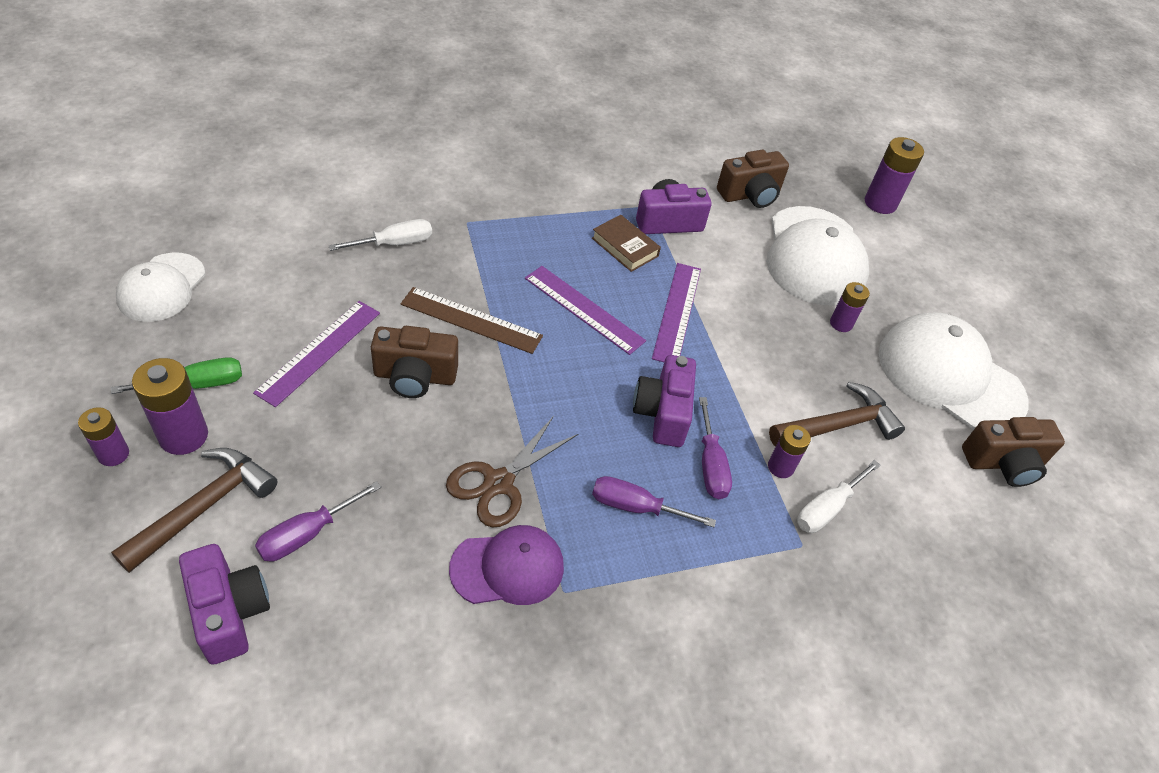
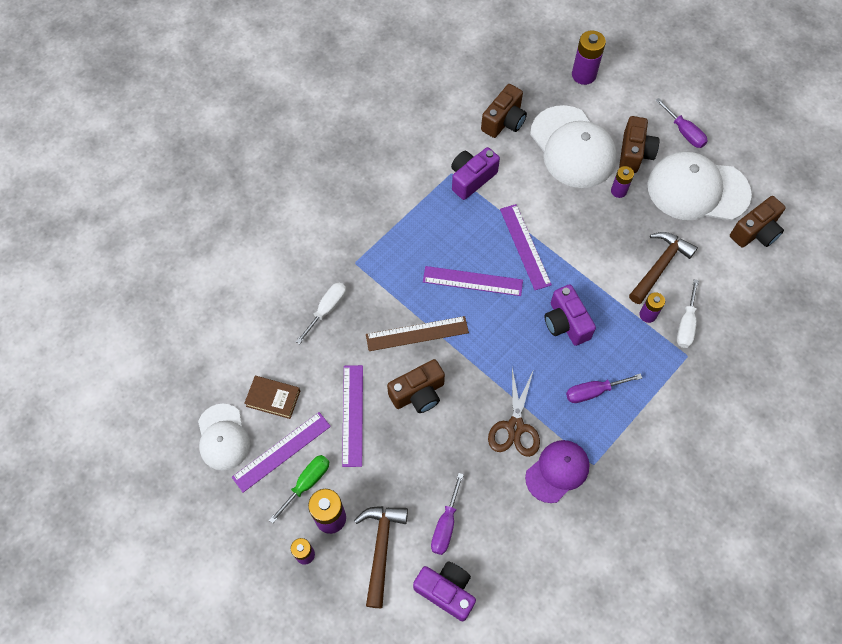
camera: 25 degrees left, 15 degrees up
brown book [592,215,661,272] -> brown book moved to [244,376,300,419]
purple screwdriver [699,397,732,499] -> purple screwdriver moved to [655,98,708,148]
none -> purple ruler [232,412,331,492]
none -> brown camera [619,116,659,173]

